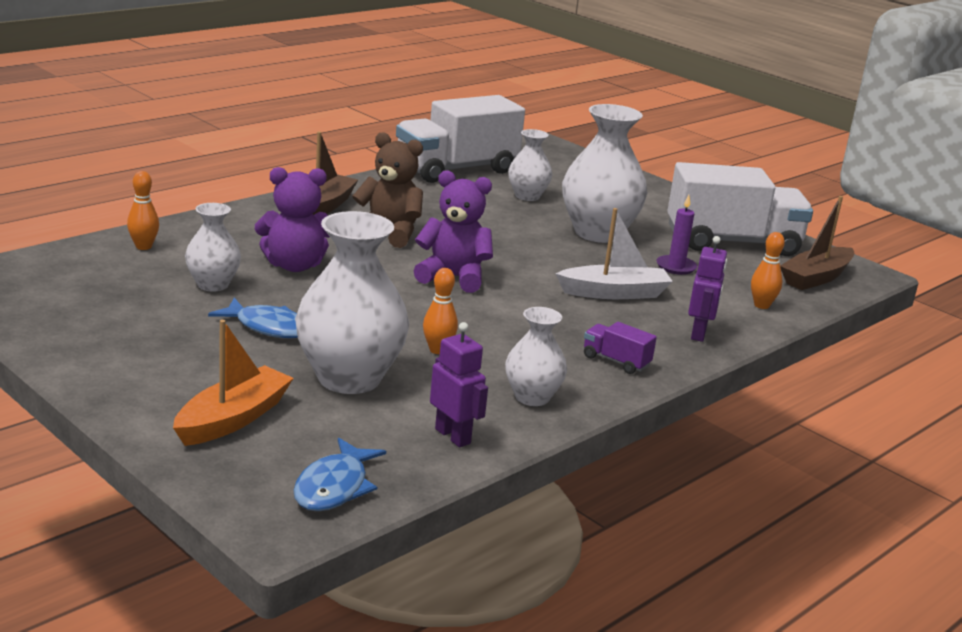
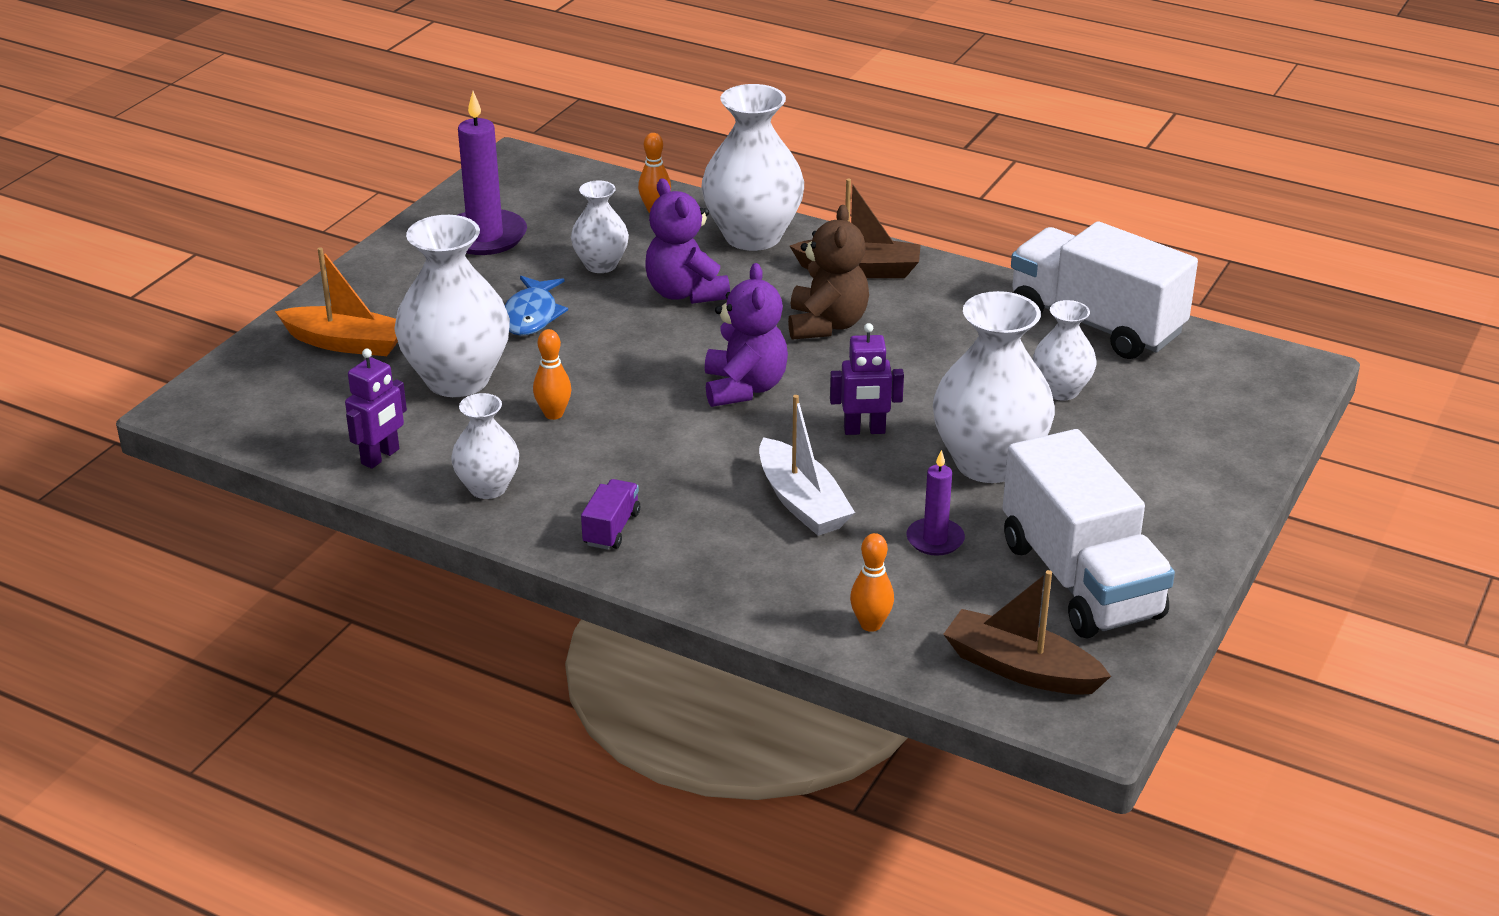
camera: 75 degrees right, 10 degrees up
blue fish [293,438,386,511] -> none
purple robot [688,236,727,342] -> purple robot moved to [830,323,904,435]
none -> purple candle [458,91,527,255]
none -> white vase [702,84,804,251]

